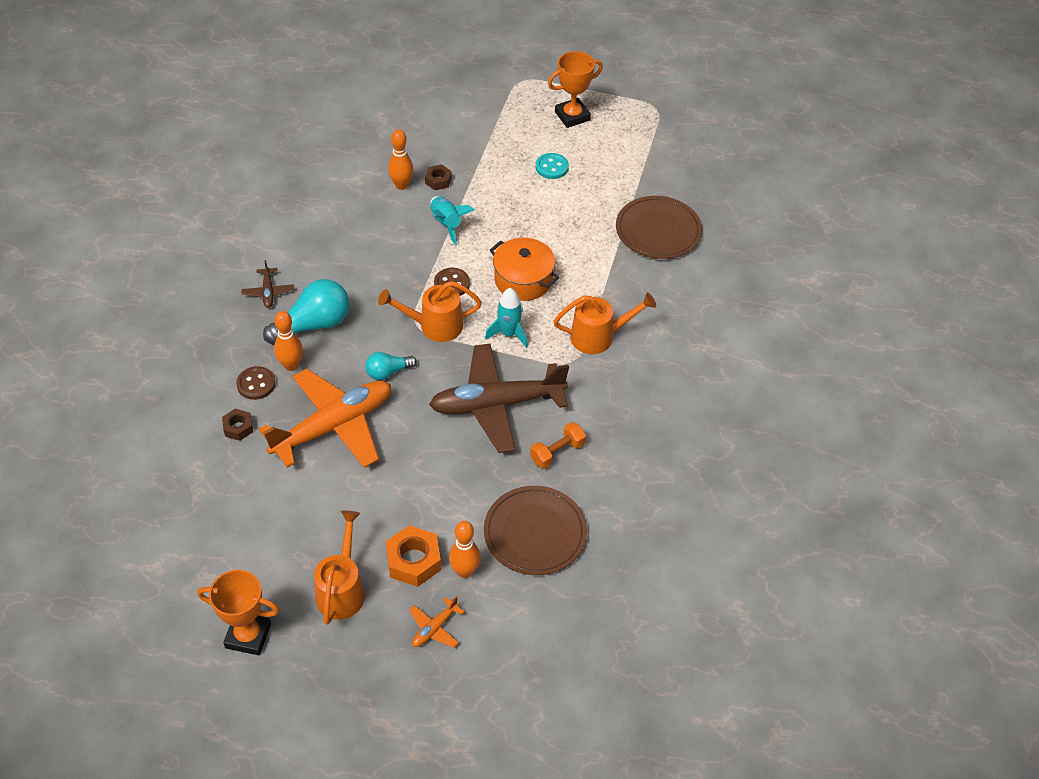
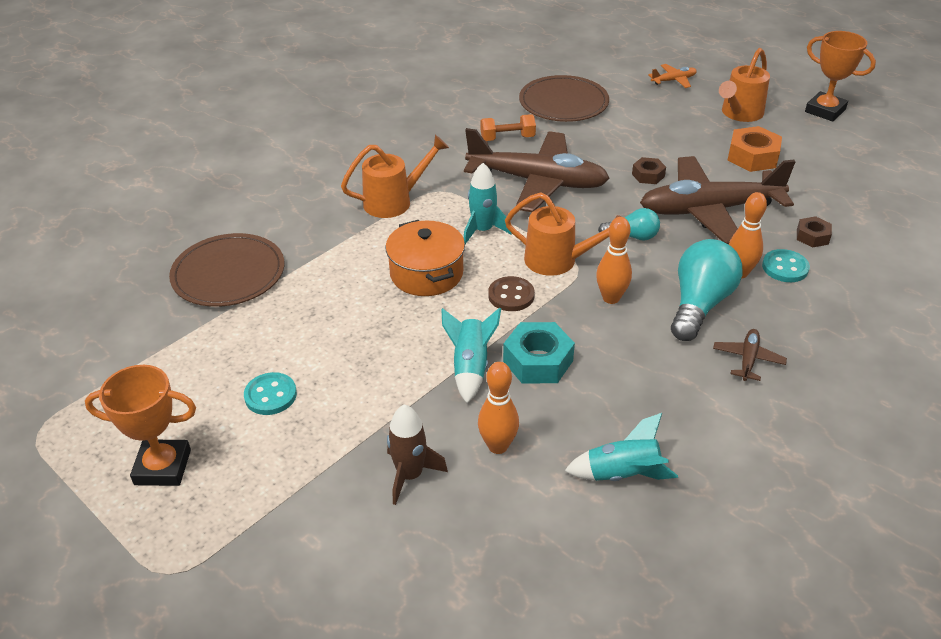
camera: 150 degrees left, 10 degrees down
brown button [236,366,276,400] -> turquoise button [762,249,810,282]
orange plane [259,369,391,468] -> brown plane [640,156,796,244]
turquoise light bulb [263,279,349,345] -> turquoise light bulb turned 120 degrees clockwise [671,239,742,341]
orange nut [386,525,441,587] -> orange nut moved to [727,126,782,172]
brown nut [425,164,452,190] -> brown nut moved to [632,157,666,184]
orange bowling pin [449,521,481,578] -> orange bowling pin moved to [596,217,632,304]
orange watering can [553,292,656,354] -> orange watering can turned 135 degrees clockwise [341,135,449,218]
none -> brown rocket [387,404,448,505]
none -> turquoise nut [503,322,575,383]
none -> turquoise rocket [565,413,678,481]

